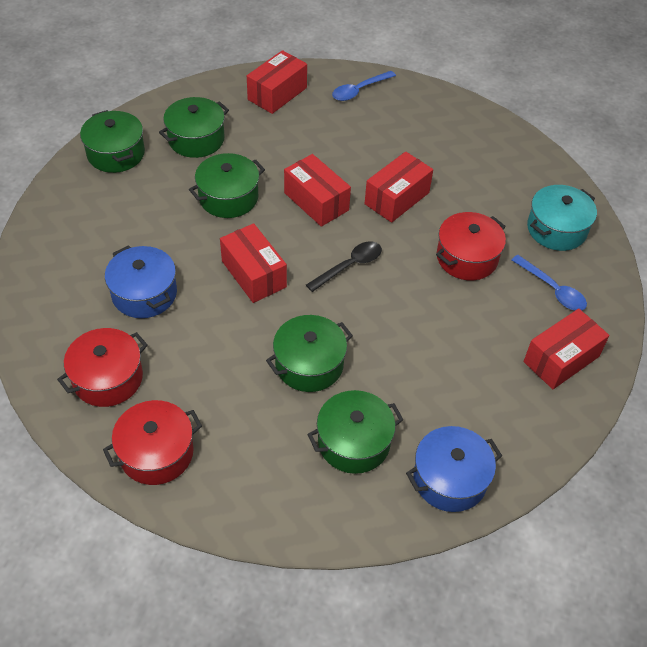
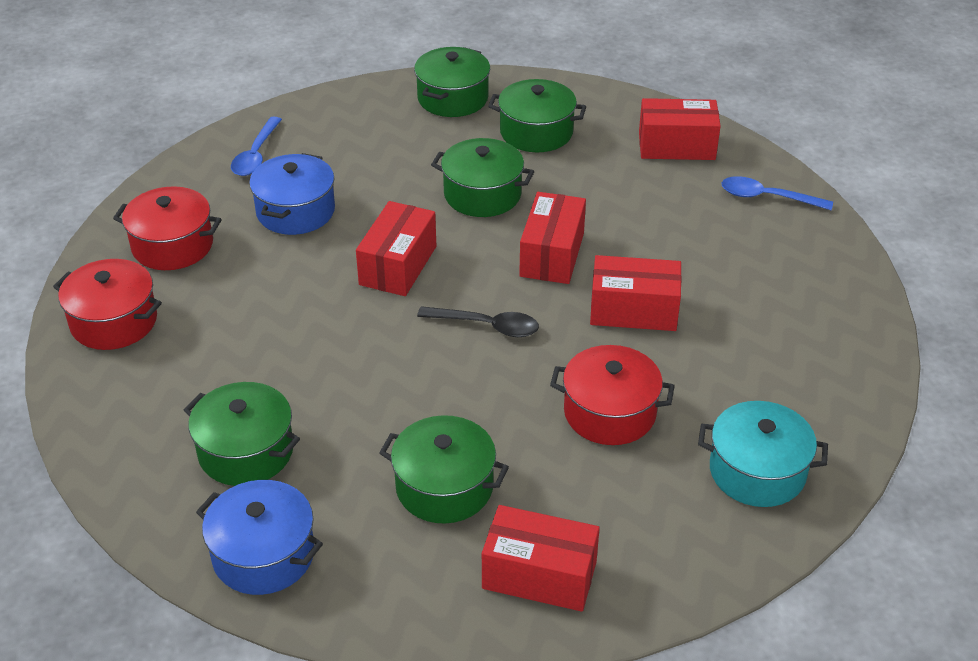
camera: 55 degrees right, 10 degrees down
green pot [266,315,353,392] -> green pot moved to [379,415,509,523]
blue spoon [512,255,587,311] -> blue spoon moved to [231,117,282,176]

